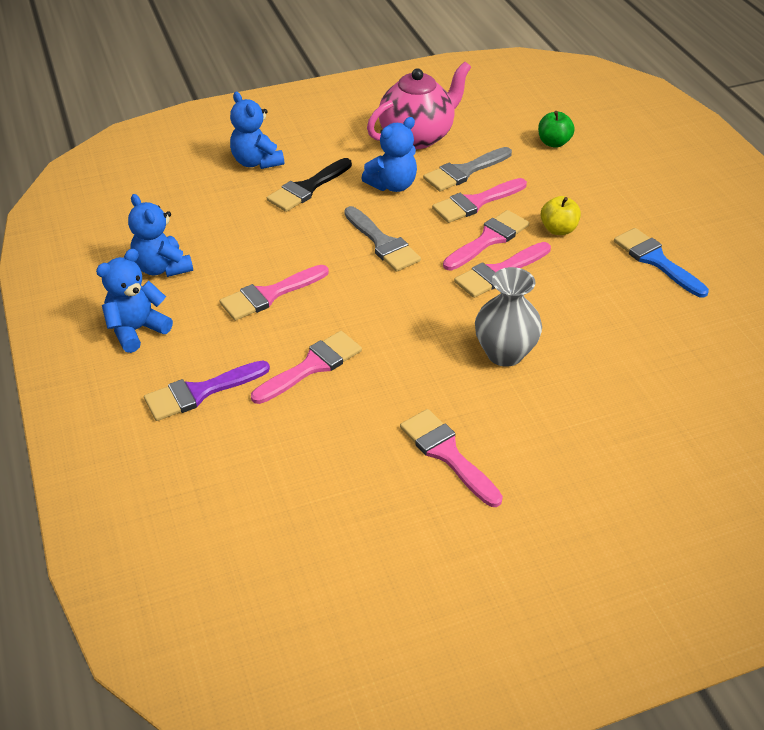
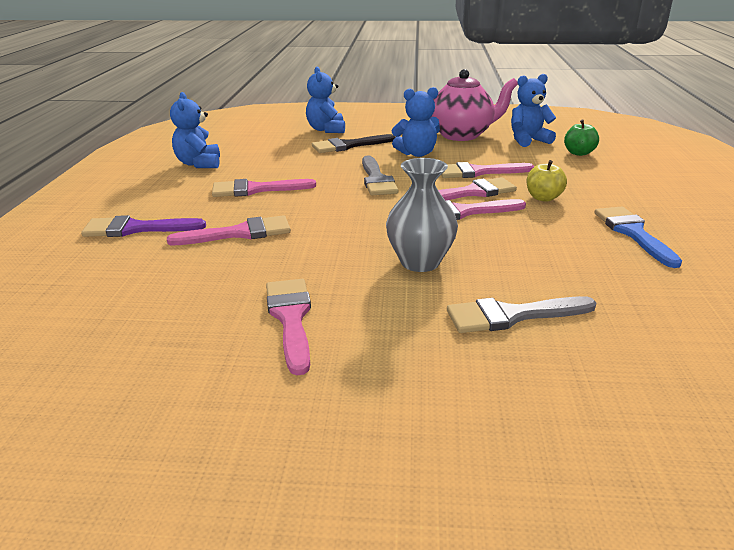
camera: 25 degrees right, 15 degrees down
blue teddy bear [96,249,173,353] -> blue teddy bear moved to [511,74,556,147]
grey brush [423,147,512,192] -> grey brush moved to [447,296,596,333]

